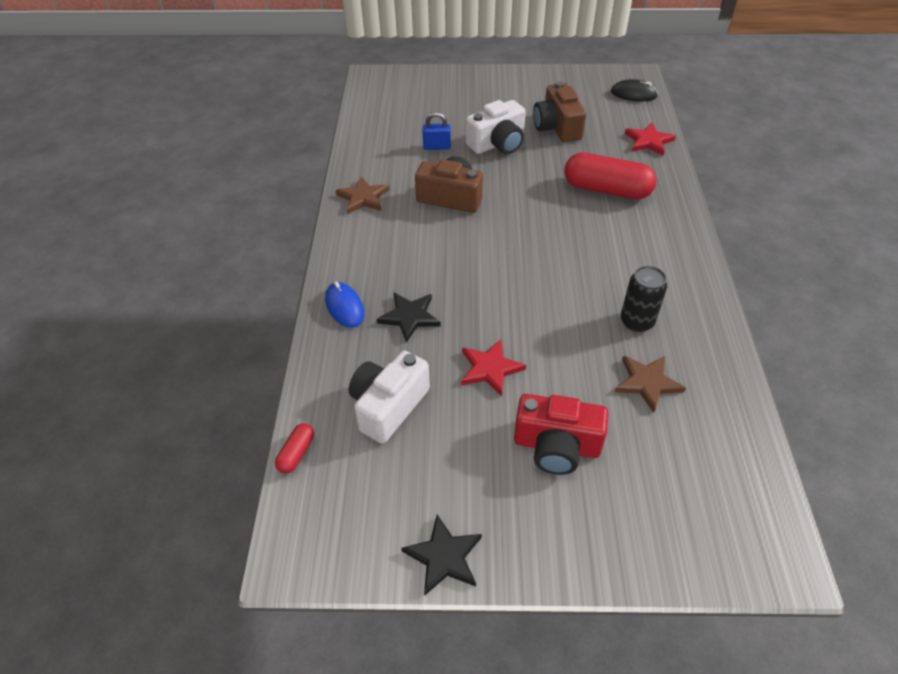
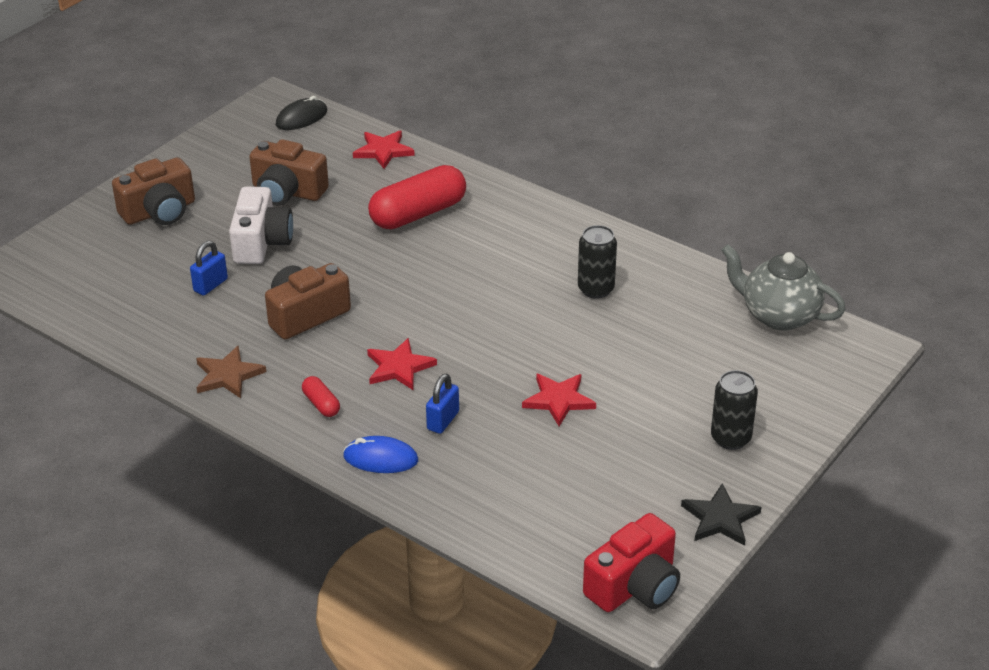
camera: 55 degrees left, 10 degrees down
red capsule [275,423,314,474] -> red capsule moved to [302,376,340,417]
white camera [349,351,430,444] -> none
black star [377,292,441,343] -> blue padlock [426,374,459,434]
red camera [514,394,608,475] -> red camera moved to [583,513,680,612]
brown star [615,356,686,413] -> none
none -> brown camera [112,158,195,225]
none -> red star [367,338,437,390]
none -> black can [711,370,758,450]
none -> grey teapot [721,244,846,330]

